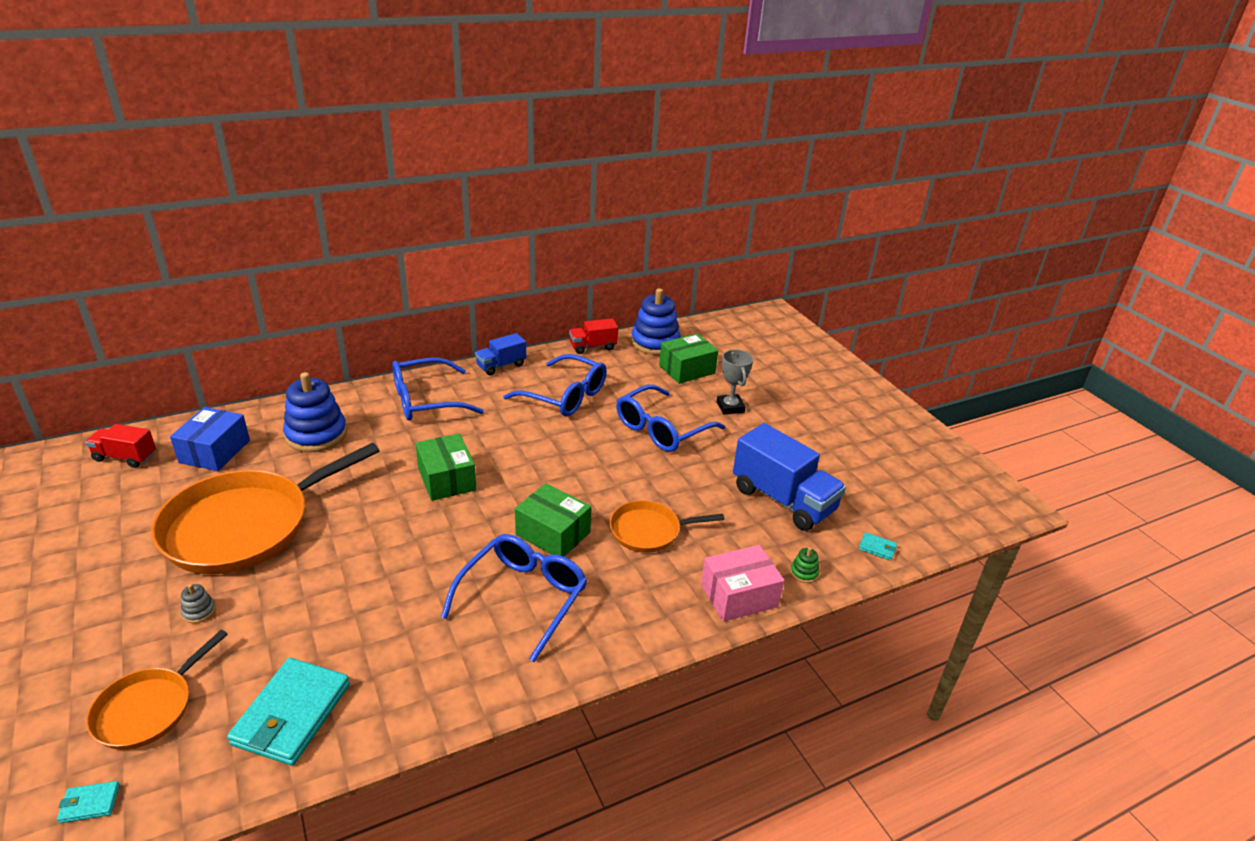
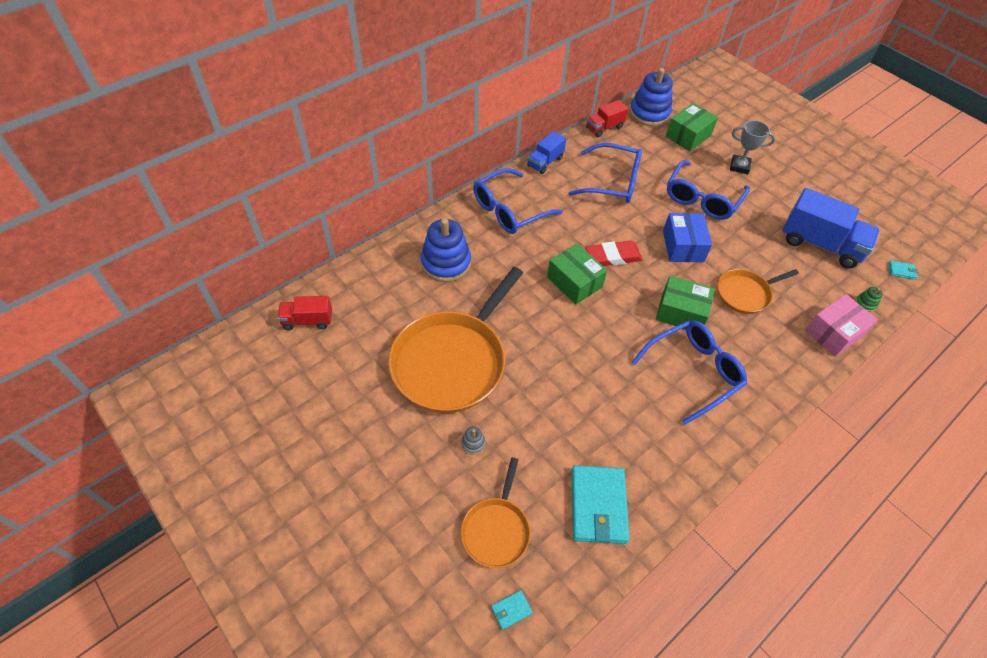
camera: 15 degrees left, 20 degrees up
blue box [170,407,250,471] -> blue box moved to [663,213,712,262]
blue glasses [441,534,588,662] -> blue glasses turned 45 degrees clockwise [632,320,747,424]
grey trophy [717,350,753,414] -> grey trophy turned 45 degrees counterclockwise [730,120,775,174]
none -> red eraser [585,241,643,266]

